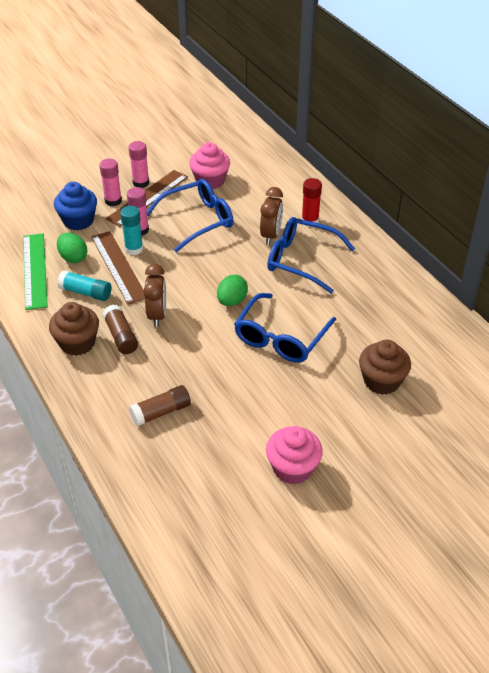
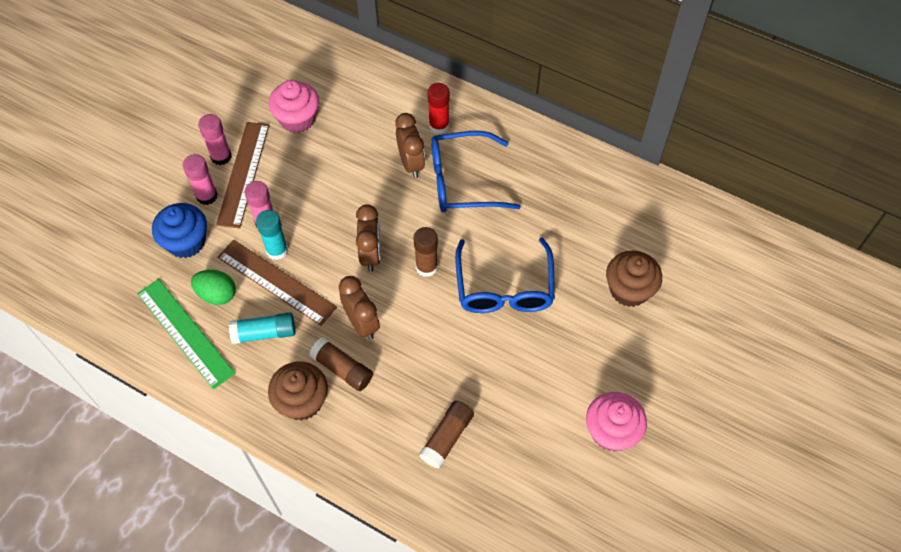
camera: 30 degrees left, 15 degrees up
blue glasses [147,179,233,252] -> none
green egg [217,275,248,306] -> brown glue stick [413,227,438,277]
none -> brown clock [356,204,381,272]

